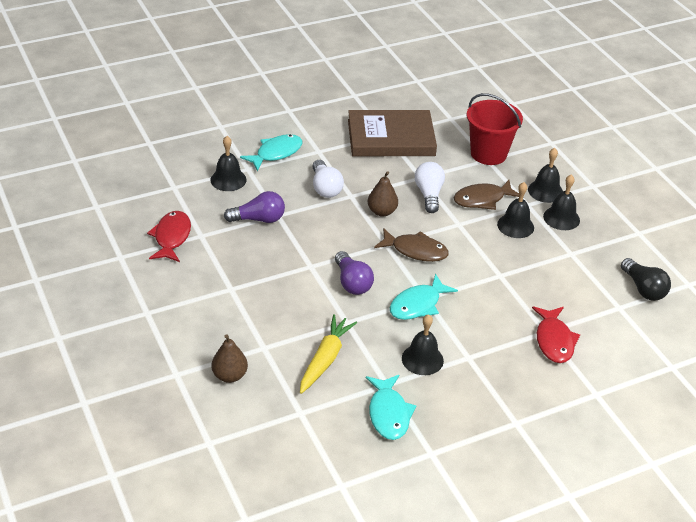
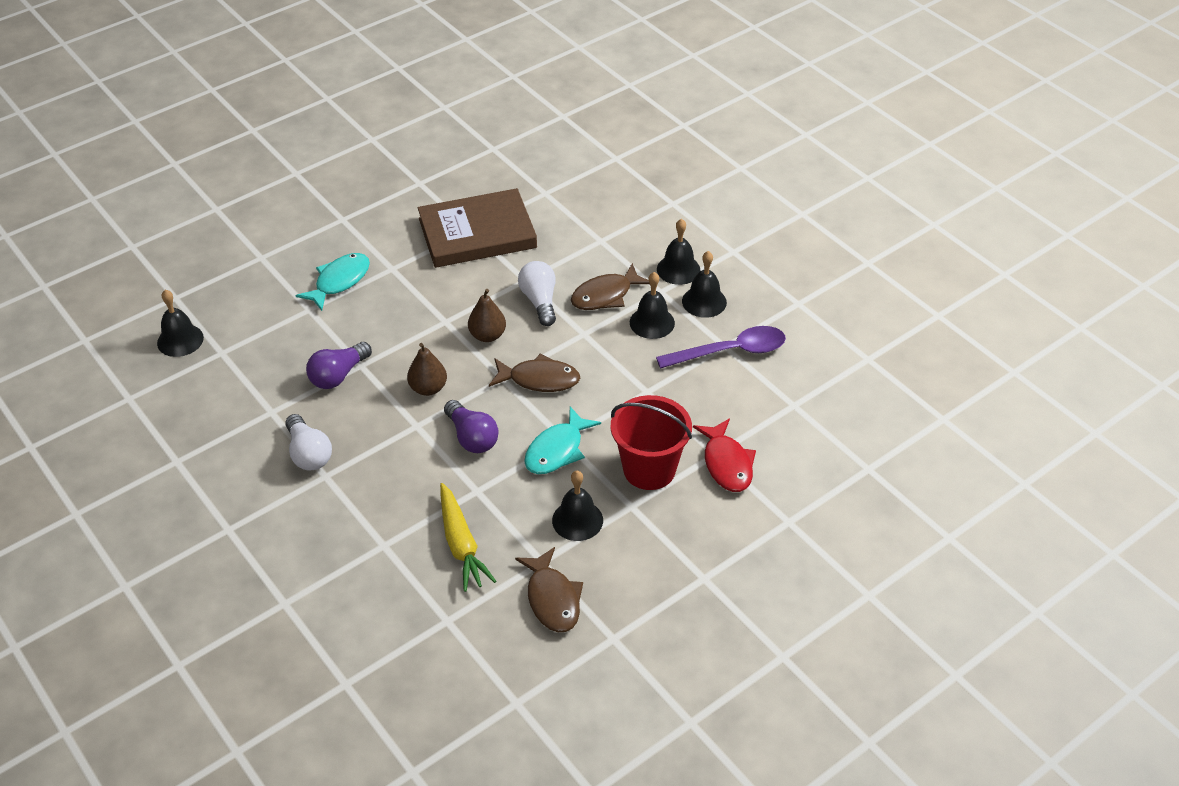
camera: 10 degrees left, 5 degrees up
red fish [147,211,191,262] -> none
black bell [210,136,246,191] -> black bell moved to [157,290,204,357]
brown pear [212,334,248,383] -> brown pear moved to [407,343,447,396]
purple light bulb [224,191,285,223] -> purple light bulb turned 150 degrees clockwise [306,342,372,389]
yellow carrot [300,314,357,394] -> yellow carrot turned 150 degrees clockwise [440,483,496,592]
white light bulb [312,160,344,198] -> white light bulb moved to [285,414,332,471]
turquoise fish [366,375,416,440] -> brown fish [515,547,583,632]
red bucket [467,93,523,165] -> red bucket moved to [611,395,692,490]
black light bulb [621,258,671,301] -> none
none -> purple spoon [656,326,786,369]

